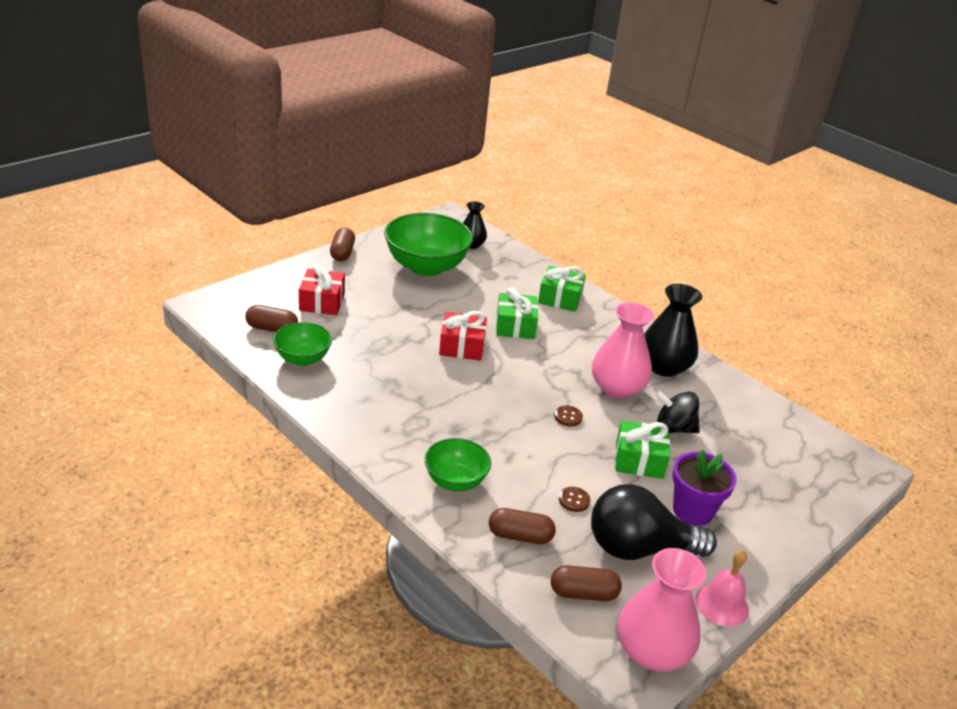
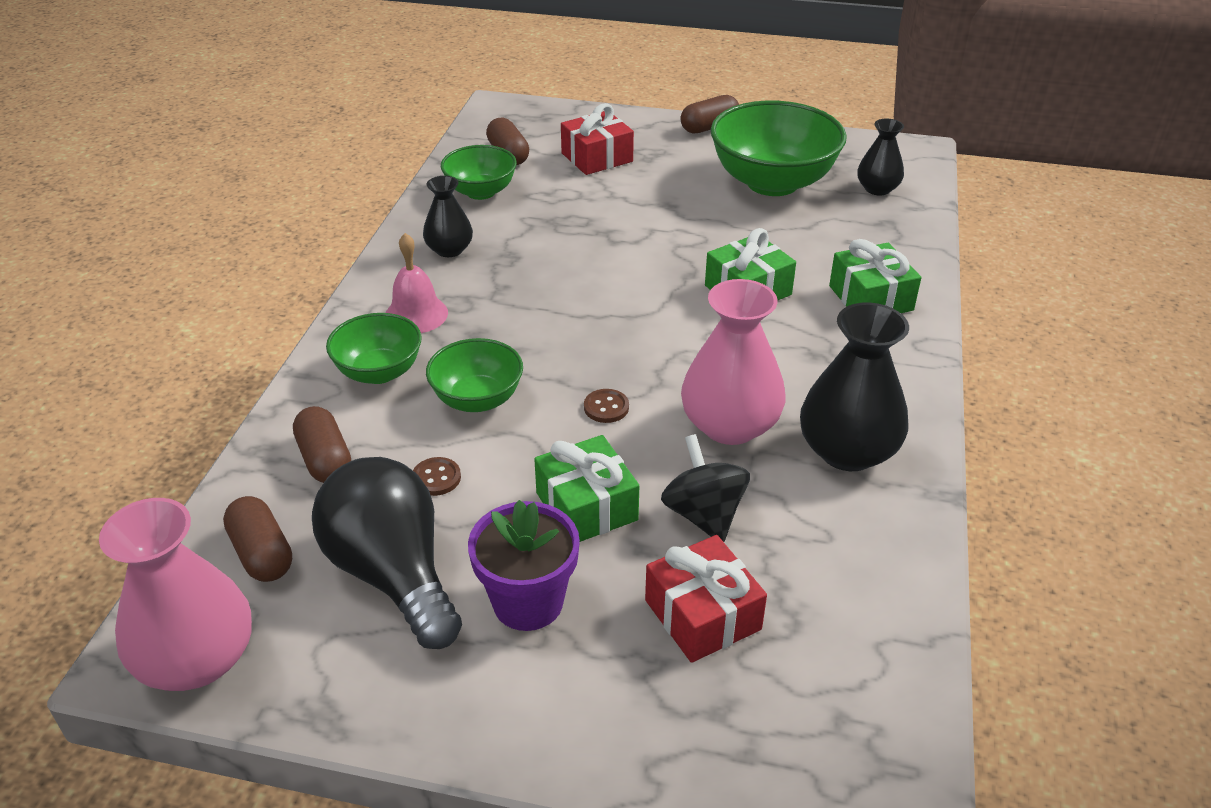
camera: 60 degrees right, 5 degrees up
red gift [439,311,487,361] -> red gift moved to [645,535,767,663]
pink bell [695,550,749,627] -> pink bell moved to [386,233,448,333]
none -> black vase [423,176,473,257]
none -> green bowl [426,338,523,412]

